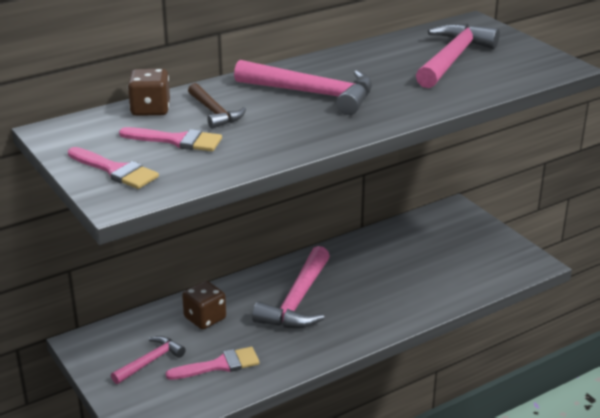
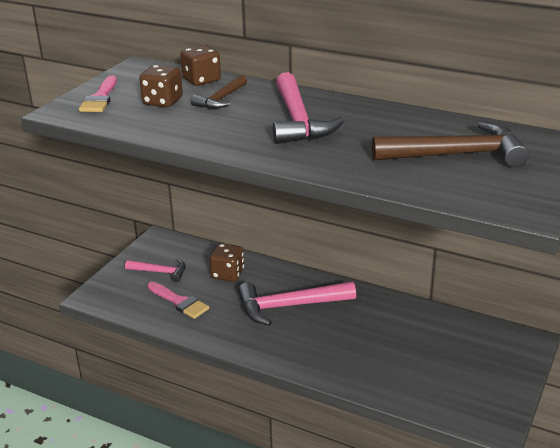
camera: 60 degrees right, 0 degrees up
pink brush [119,127,222,151] -> brown dice [139,65,183,107]
pink hammer [416,24,500,88] -> brown hammer [372,122,529,167]

